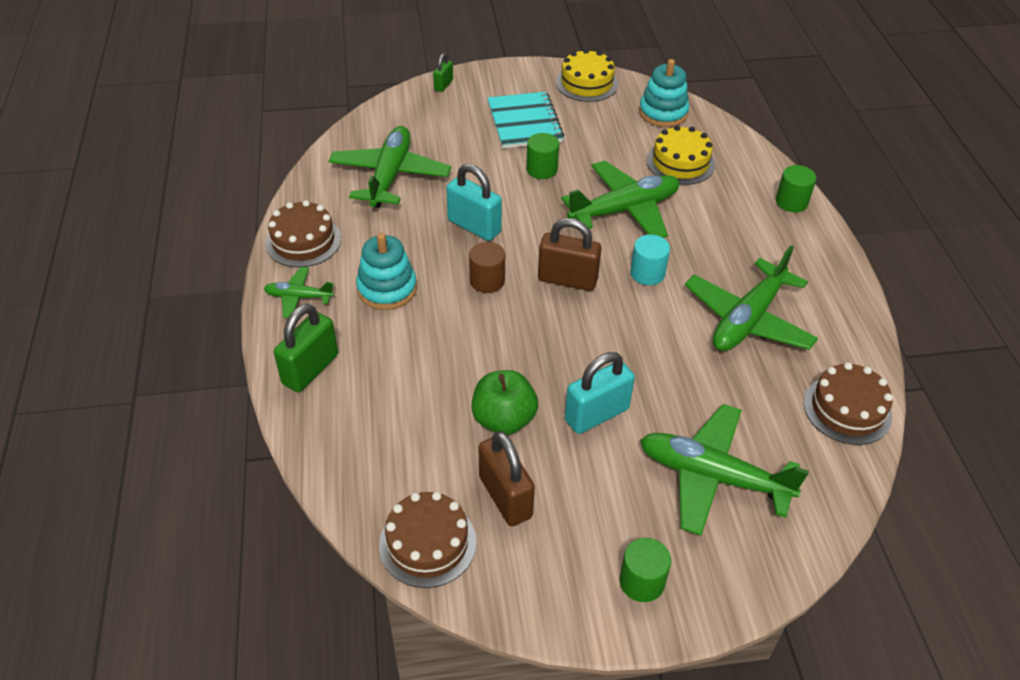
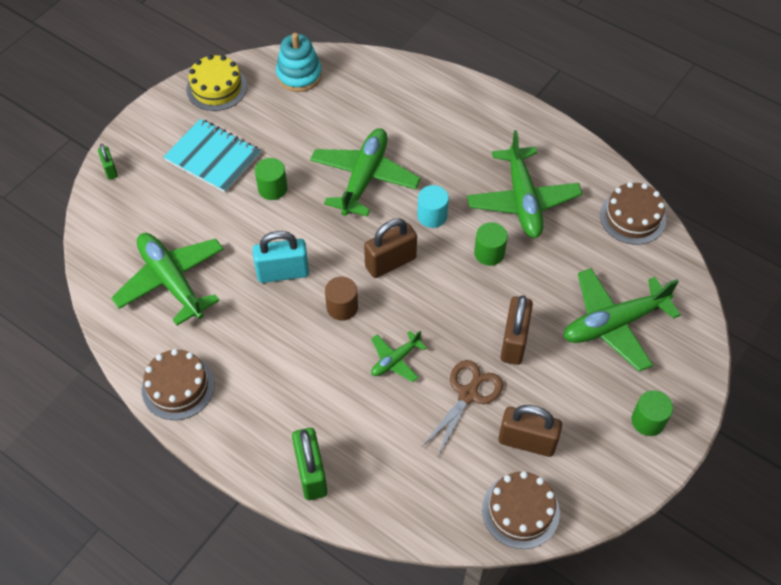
camera: 45 degrees left, 10 degrees up
green plane [264,267,334,318] -> green plane moved to [371,331,427,382]
turquoise stacking toy [356,233,417,310] -> none
green apple [471,370,538,435] -> brown scissors [421,360,503,456]
turquoise padlock [565,352,635,434] -> brown padlock [501,295,533,365]
yellow cake [647,125,715,185] -> none
green cylinder [776,165,816,212] -> green cylinder moved to [474,222,508,266]

